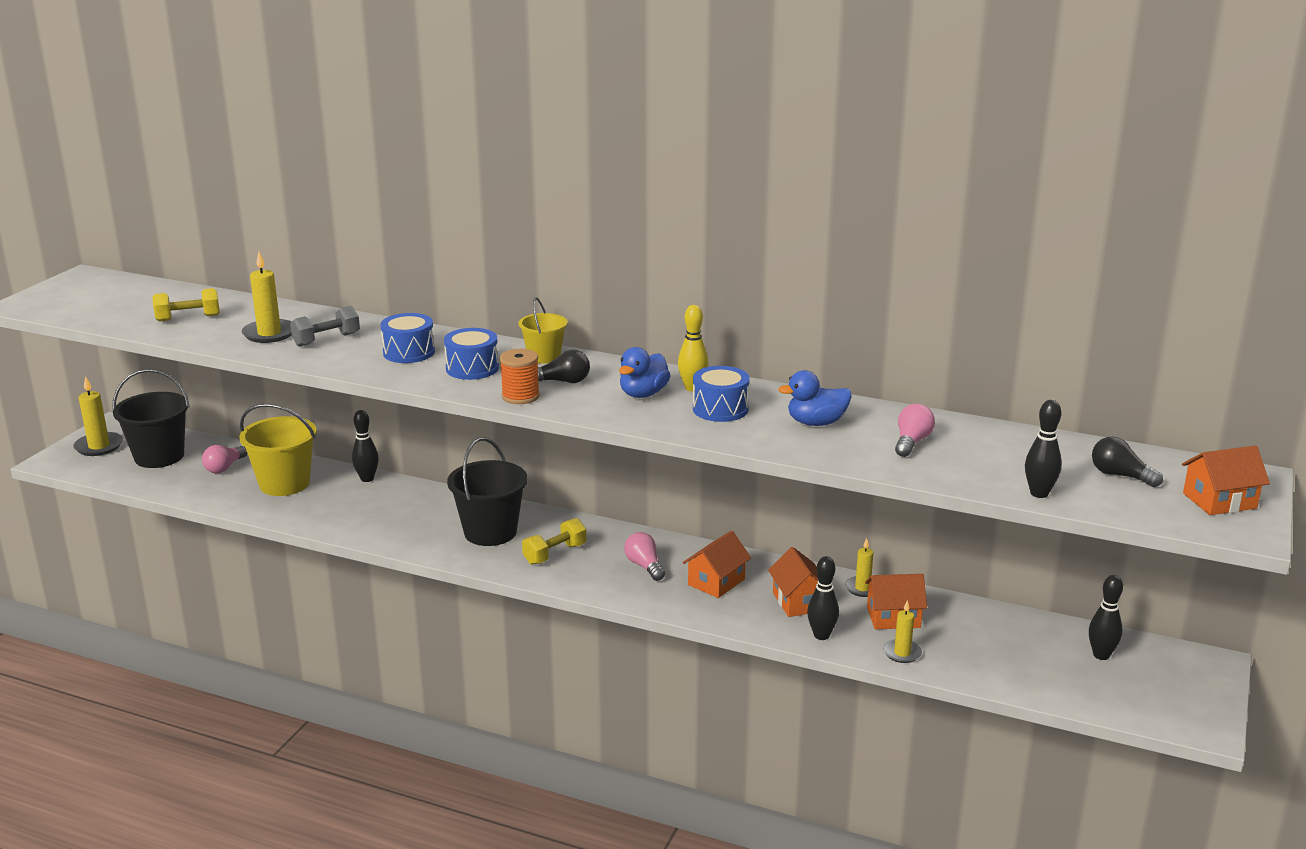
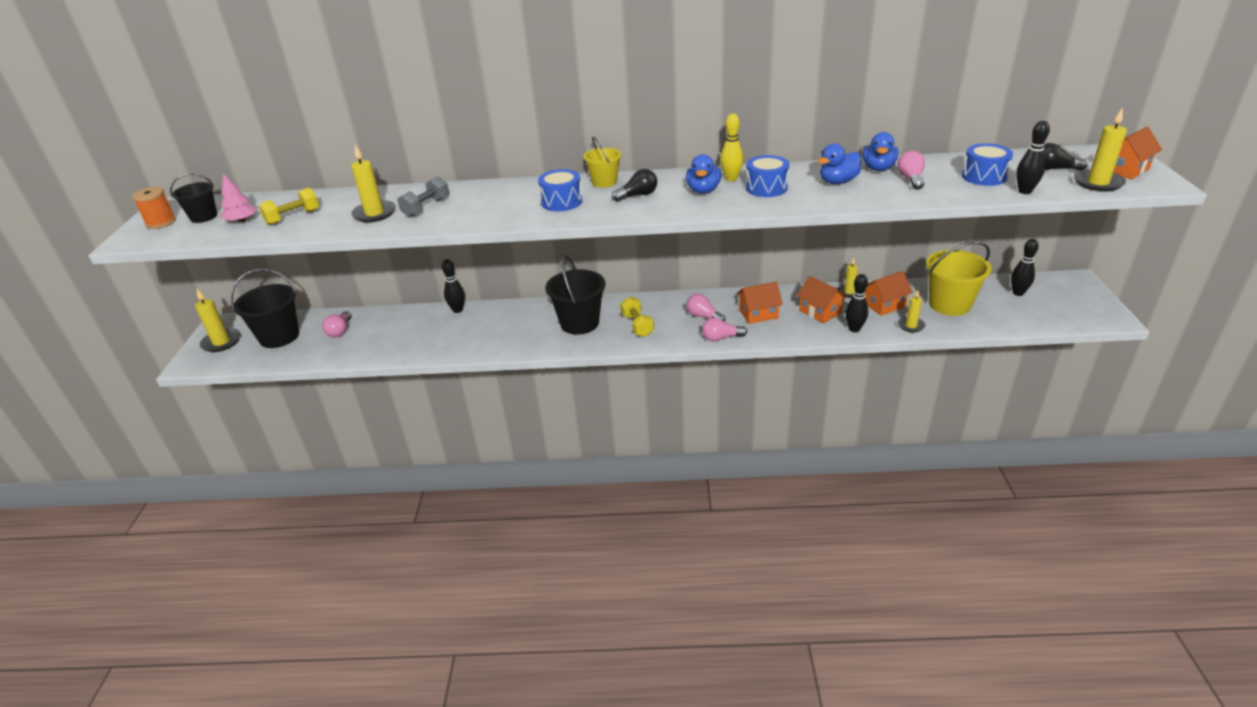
camera: 20 degrees left, 10 degrees up
yellow bucket [239,404,317,496] -> yellow bucket moved to [926,241,992,316]
blue drum [380,313,435,363] -> blue drum moved to [962,143,1013,186]
orange spool [500,349,540,404] -> orange spool moved to [132,187,176,229]
yellow dumbbell [522,518,587,565] -> yellow dumbbell turned 45 degrees counterclockwise [620,297,654,337]
orange house [683,531,751,598] -> orange house turned 60 degrees clockwise [737,282,783,324]
none -> black bucket [170,173,217,223]
none -> pink tree [221,173,257,223]
none -> pink light bulb [702,318,747,342]
none -> blue duck [862,132,898,171]
none -> yellow candle [1074,108,1127,192]

